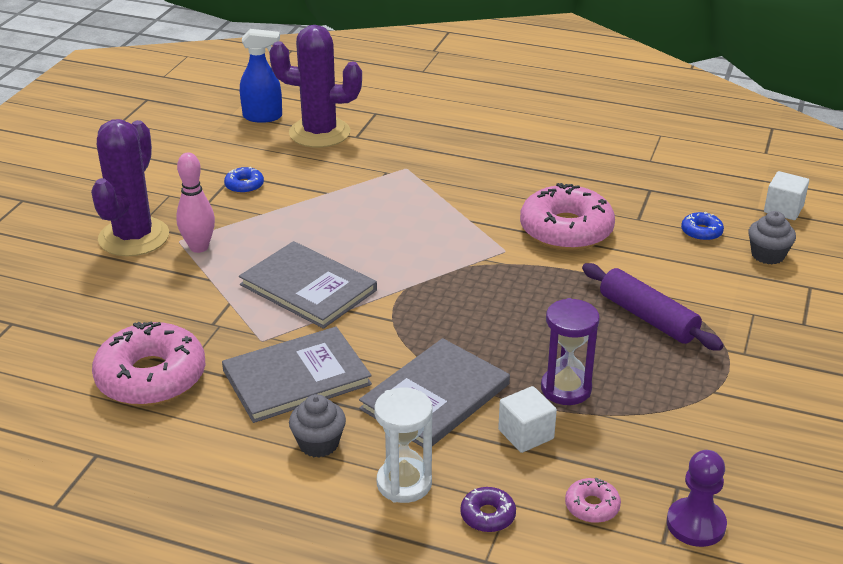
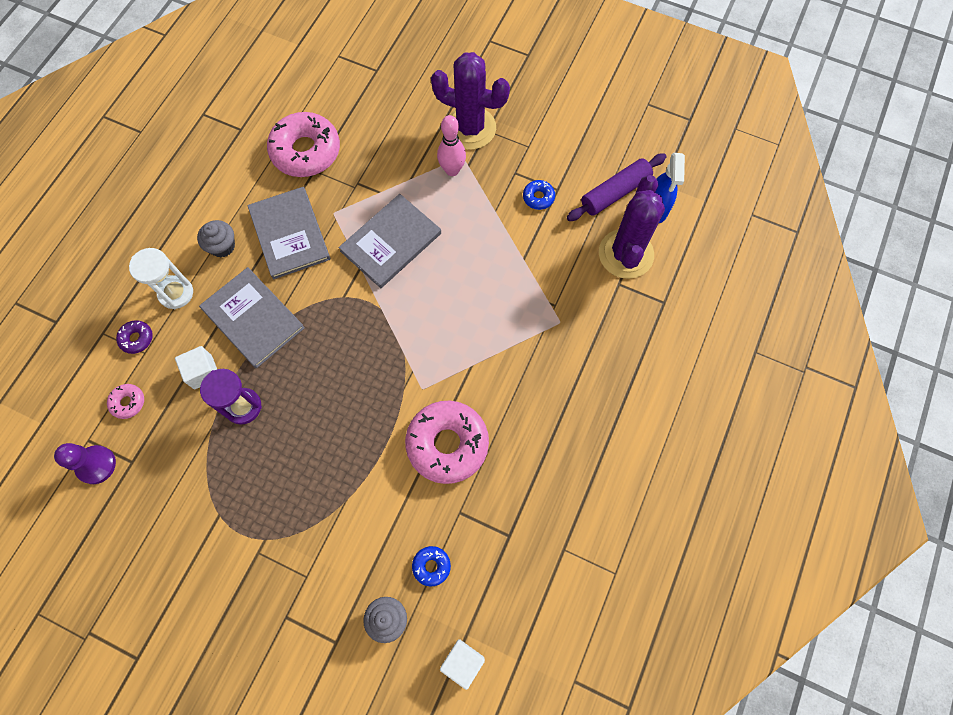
camera: 95 degrees right, 35 degrees up
purple rolling pin [582,263,724,351] -> purple rolling pin moved to [567,153,666,221]

